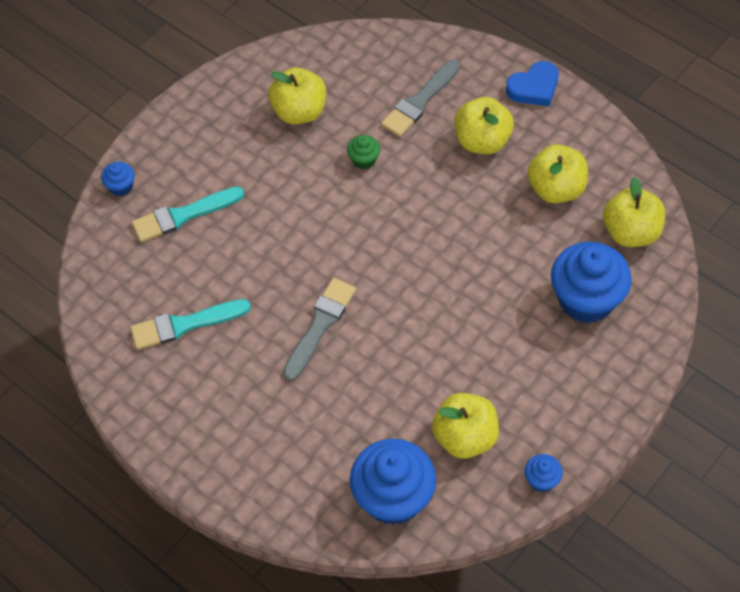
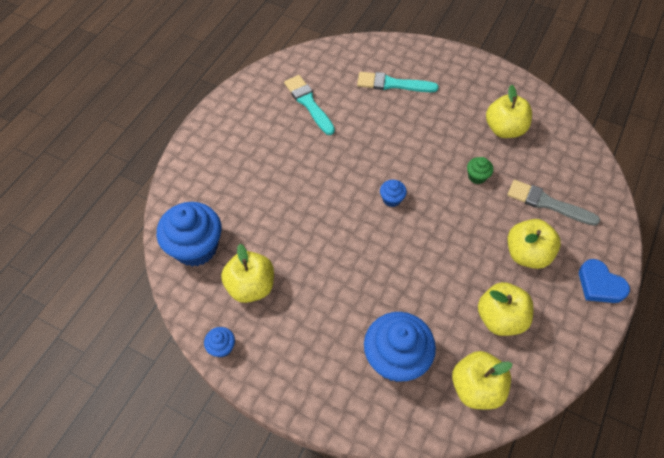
camera: 75 degrees right, 0 degrees up
blue cupcake [101,162,135,196] -> blue cupcake moved to [380,180,407,207]
turquoise brush [132,186,244,242] -> turquoise brush turned 45 degrees counterclockwise [357,72,439,92]
grey brush [283,278,356,381] -> none

